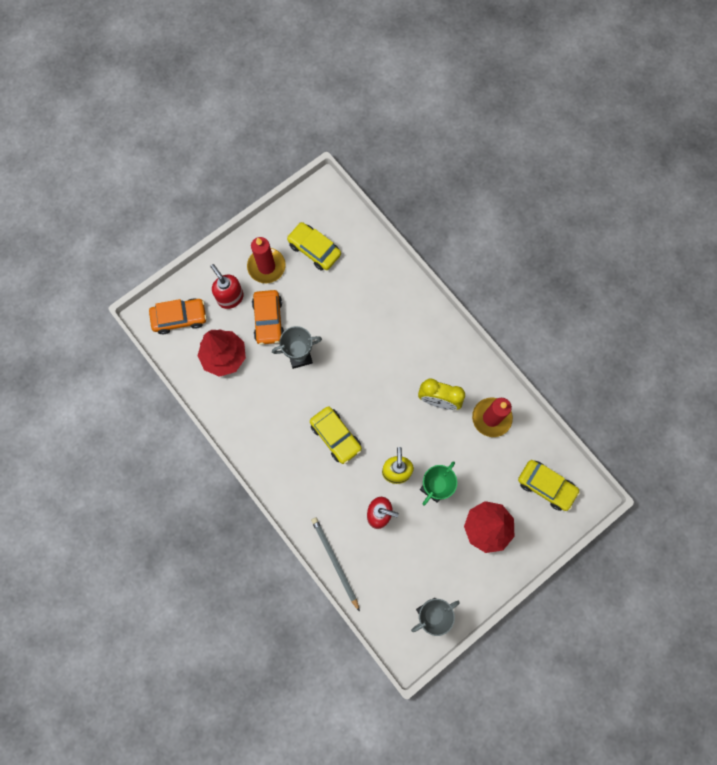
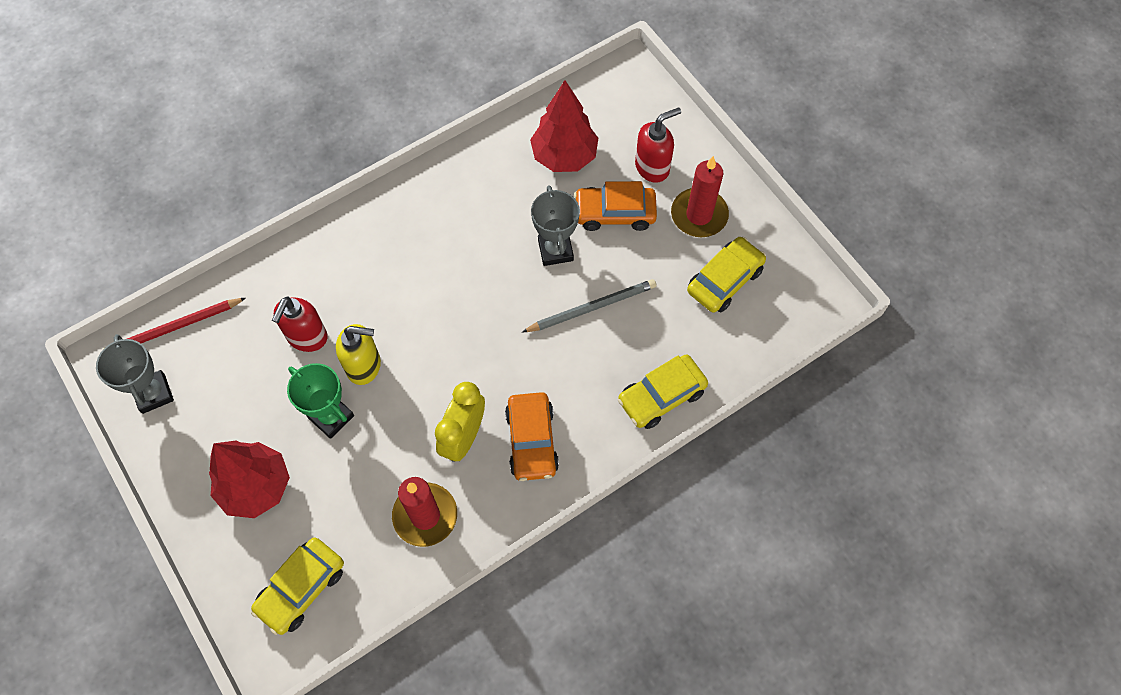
camera: 95 degrees right, 10 degrees down
orange car [149,298,207,334] -> orange car moved to [505,392,559,481]
yellow car [310,406,362,464] -> yellow car moved to [618,354,708,429]
grey pencil [311,517,360,612] -> grey pencil moved to [522,279,656,332]
none -> red pencil [103,298,246,349]

